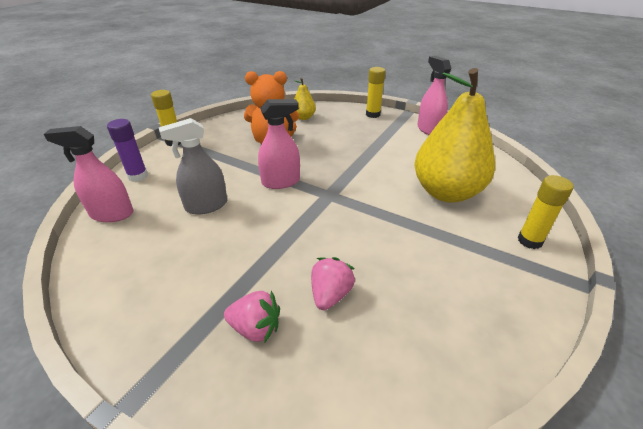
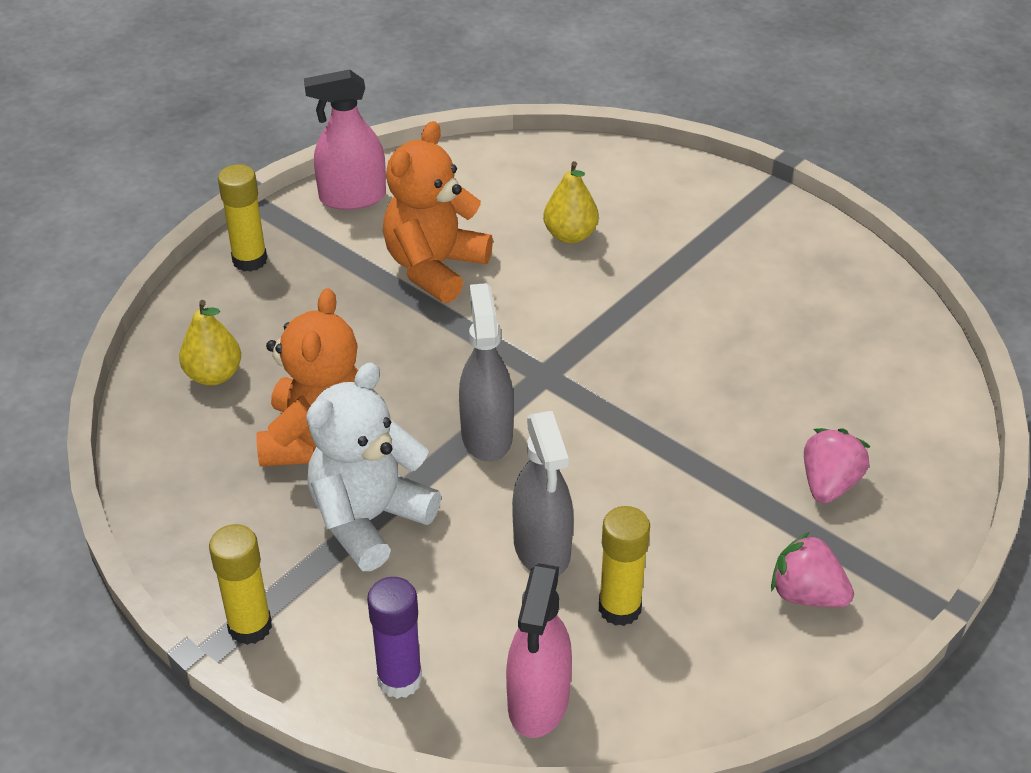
camera: 80 degrees left, 5 degrees up
pink spray bottle [258,99,300,189] -> grey spray bottle [459,283,514,462]
pink strawberry [311,257,355,310] -> pink strawberry moved to [771,532,854,607]
yellow pear [414,68,495,203] -> yellow pear [543,161,599,243], size x0.44
yellow glue stick [517,175,573,249] -> yellow glue stick moved to [599,506,650,626]
none -> white teddy bear [306,362,441,571]
none -> orange teddy bear [383,121,493,303]

